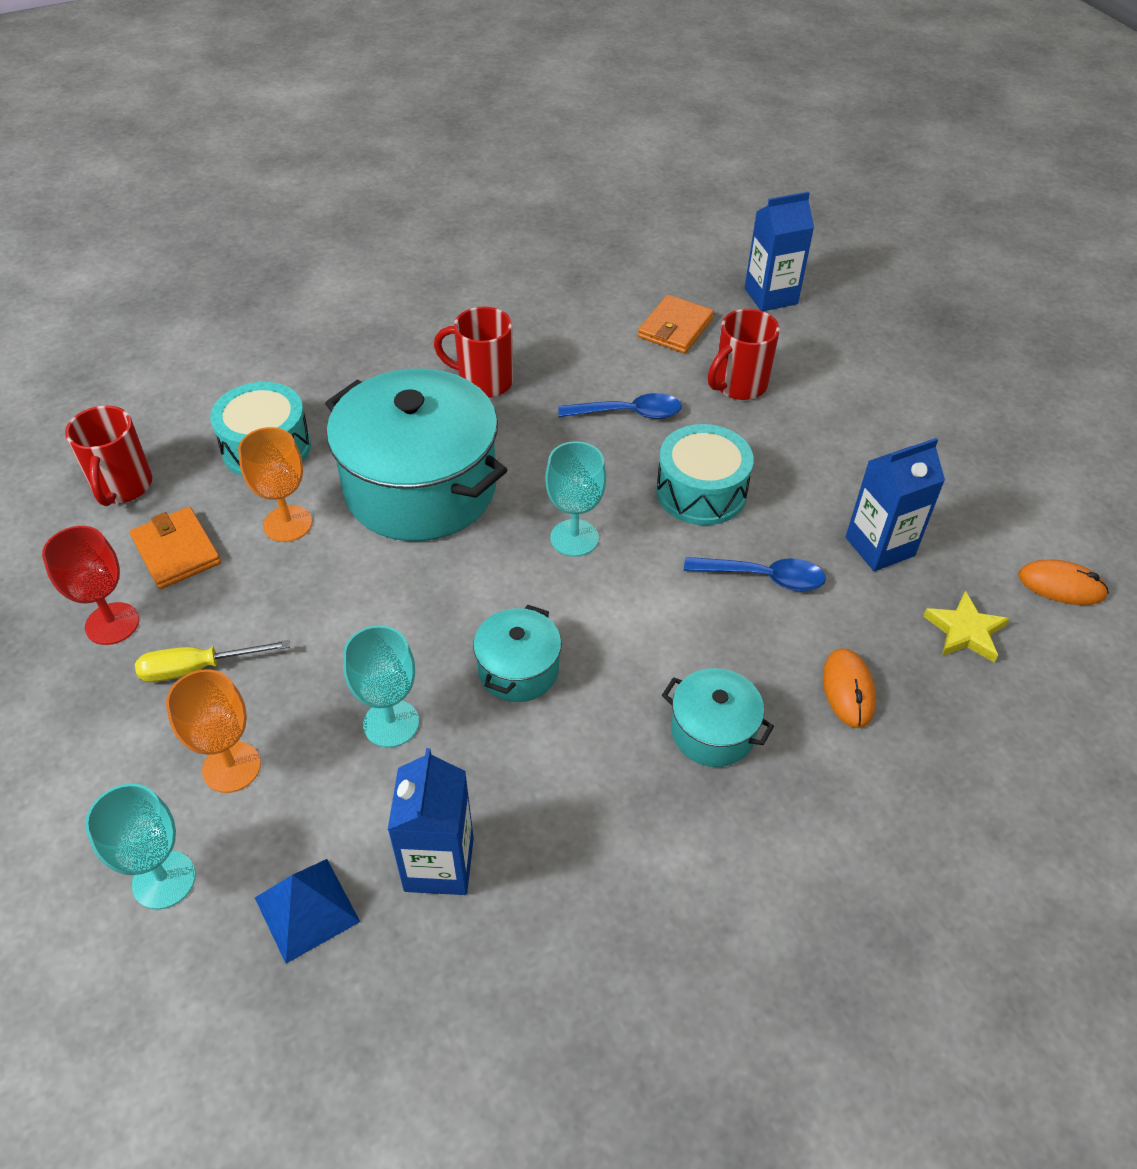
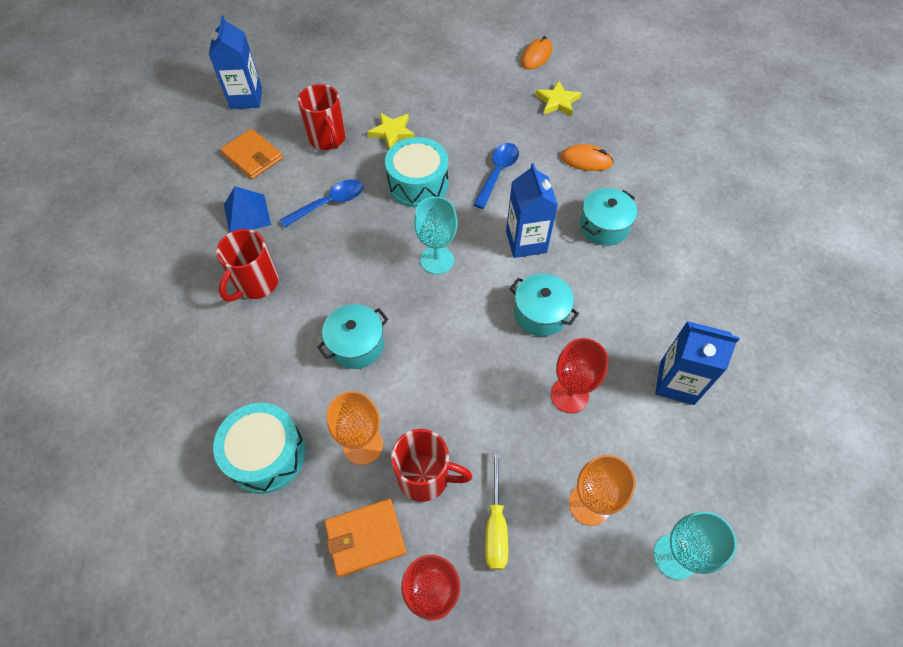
camera: 75 degrees left, 10 degrees up
red mug [65,405,152,506] -> red mug moved to [391,429,473,502]
blue pyramid [255,859,360,964] -> blue pyramid moved to [224,186,271,233]
turquoise pot [325,369,507,541] -> turquoise pot [317,304,388,369], size x0.47
turquoise goblet [343,625,419,748] -> red goblet [551,338,608,413]
blue spoon [558,393,682,419] -> blue spoon turned 45 degrees clockwise [280,179,363,227]
blue carton [846,438,945,571] -> blue carton moved to [506,163,558,258]
none -> yellow star [368,113,415,149]

